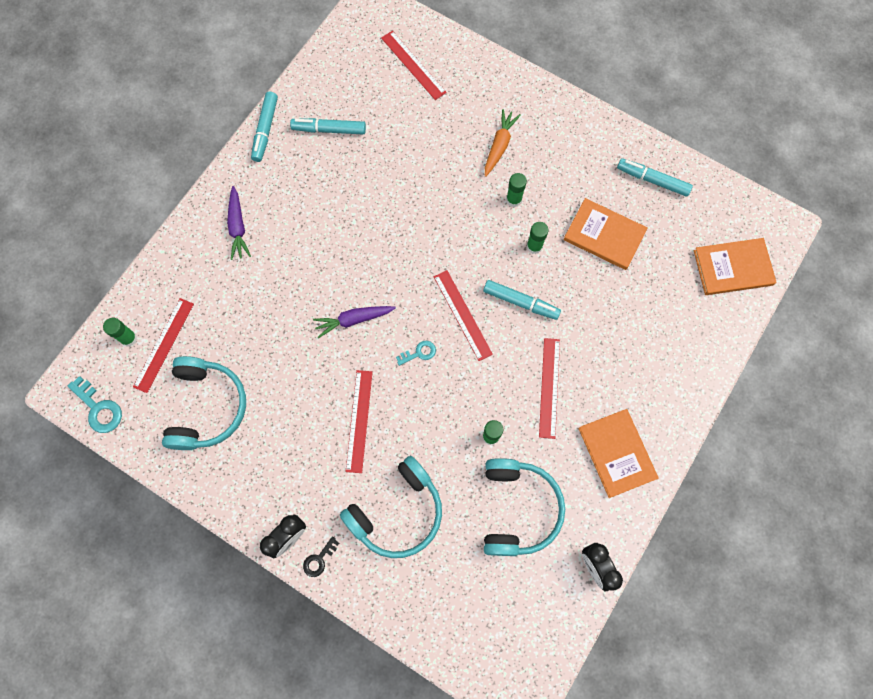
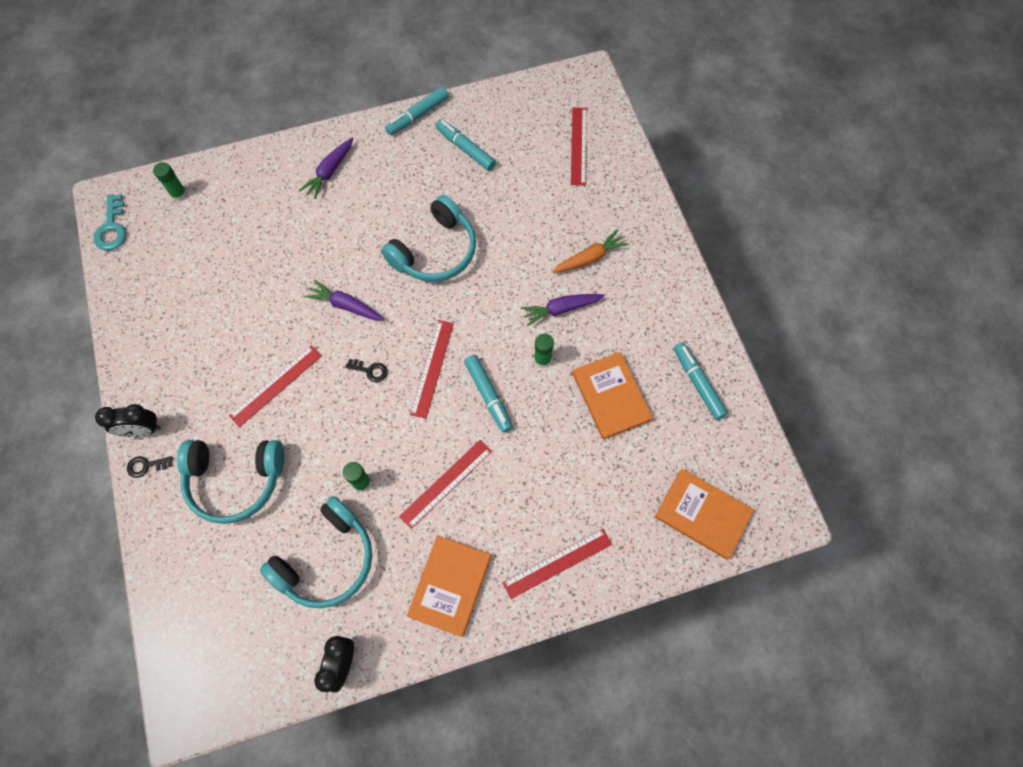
camera: 40 degrees right, 5 degrees down
red ruler [133,298,194,393] -> red ruler moved to [502,529,612,599]
turquoise headphones [162,356,246,450] -> turquoise headphones moved to [381,195,476,282]
turquoise key [396,341,436,366] -> black key [345,359,388,382]
green glue stick [506,173,527,207] -> purple carrot [521,294,605,326]

